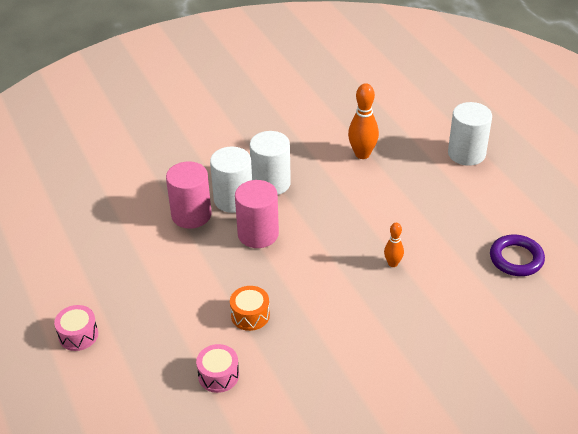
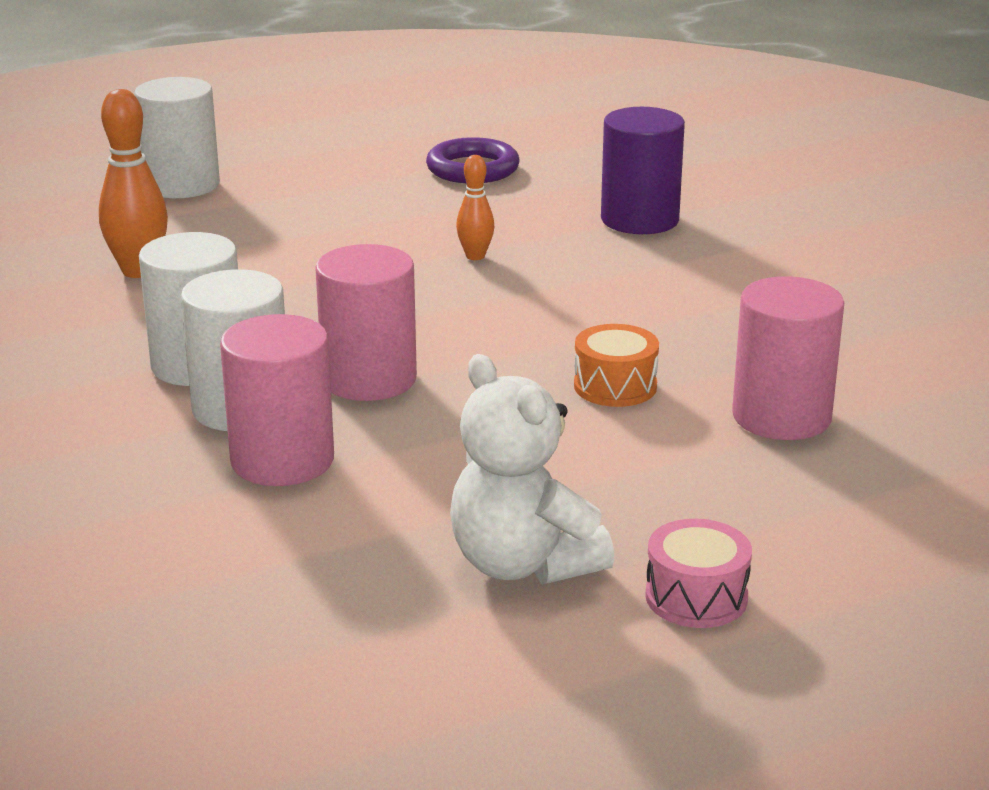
camera: 90 degrees left, 15 degrees down
pink drum [196,344,239,393] -> pink cylinder [732,277,844,440]
none -> white teddy bear [450,354,615,584]
none -> purple cylinder [601,107,685,234]

